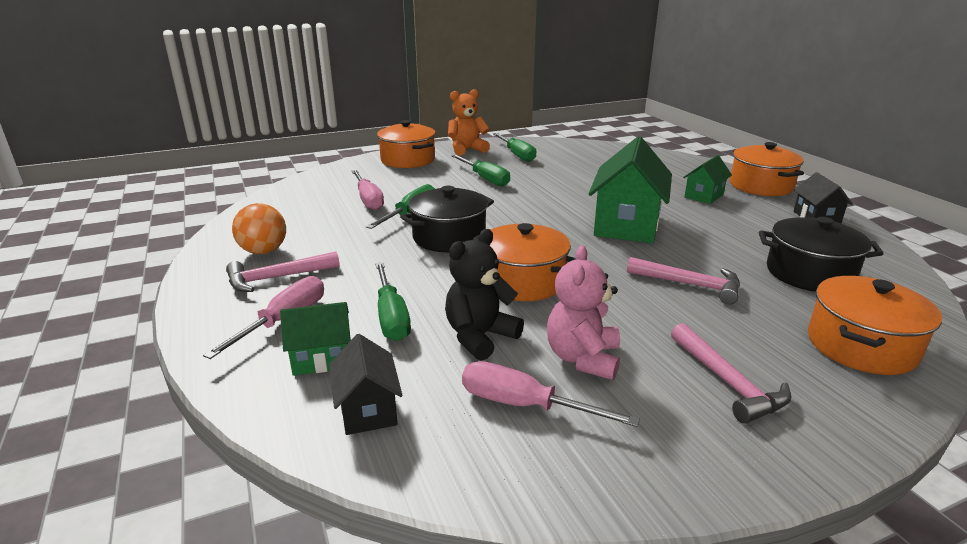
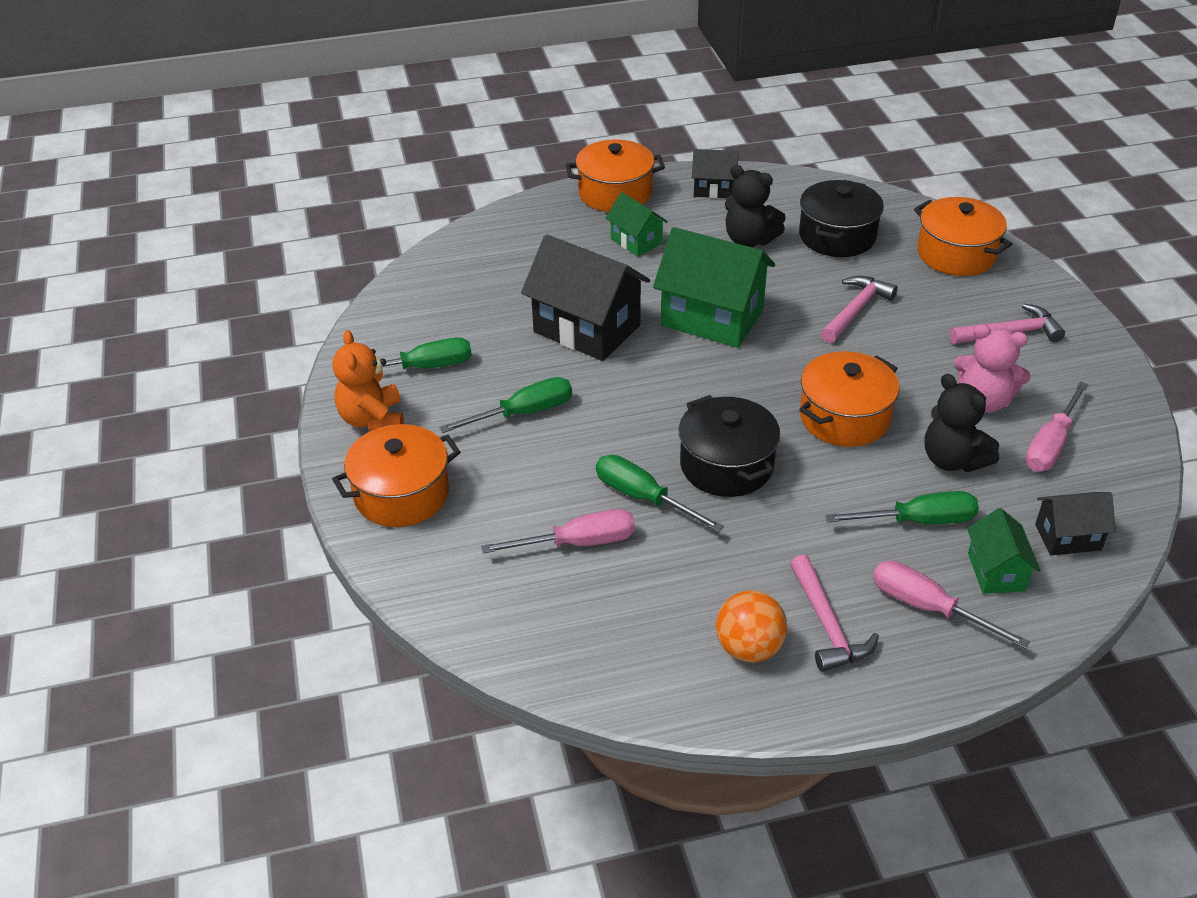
camera: 80 degrees left, 15 degrees up
none -> black house [521,234,650,361]
none -> black teddy bear [725,165,786,247]

